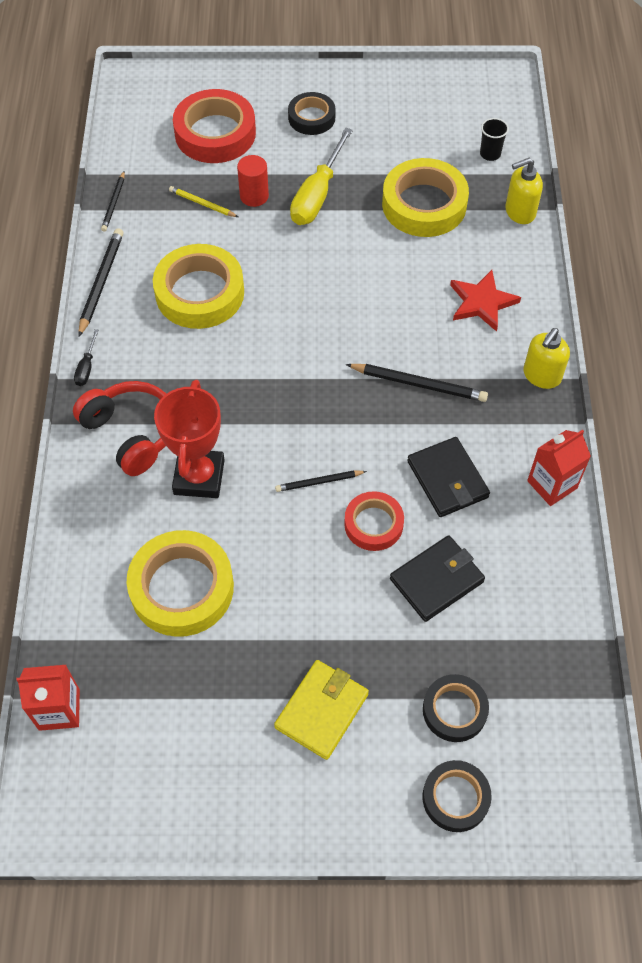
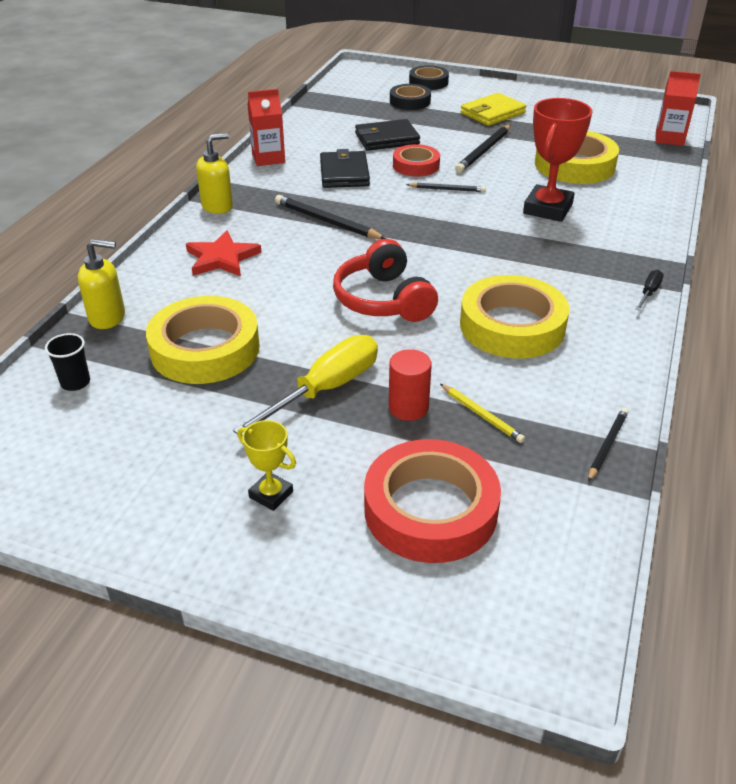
camera: 160 degrees left, 20 degrees down
red headphones [73,381,166,476] -> red headphones moved to [333,239,438,322]
black pencil [78,228,123,337] -> black pencil moved to [455,125,511,173]
black tape [288,92,335,135] -> yellow trophy [237,420,296,511]

